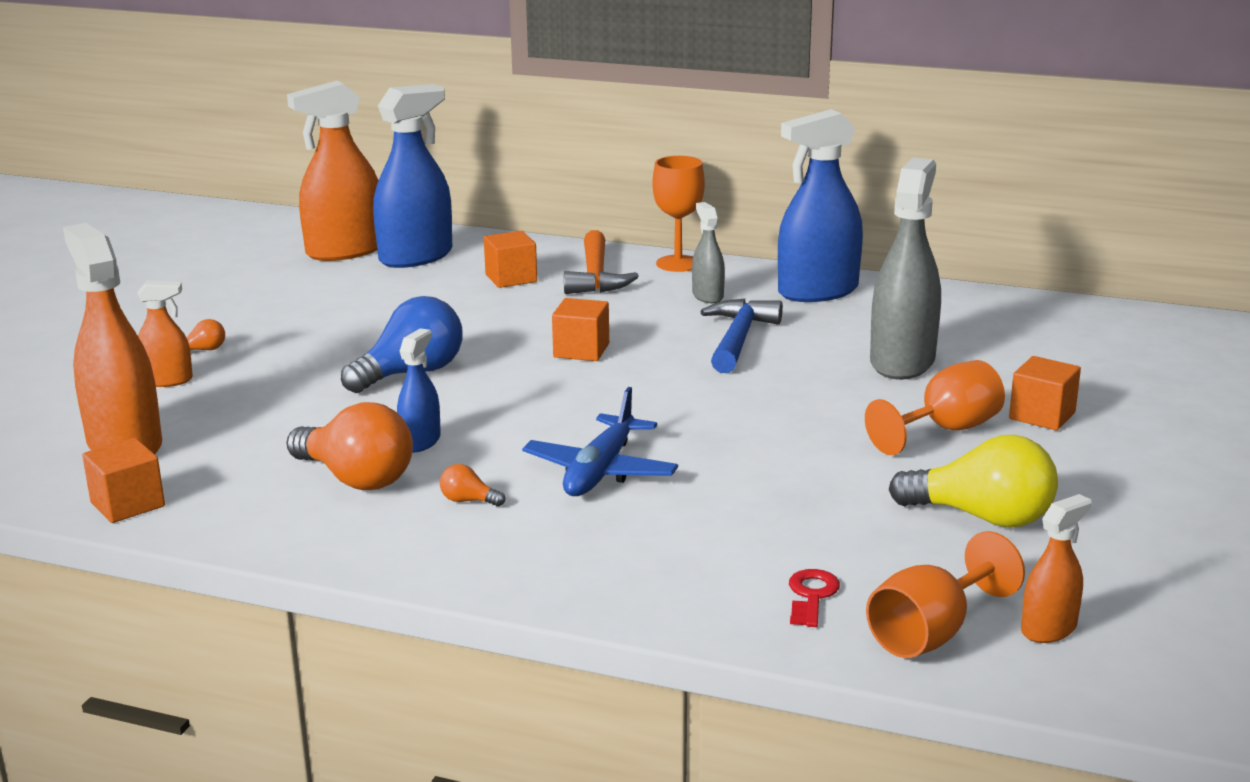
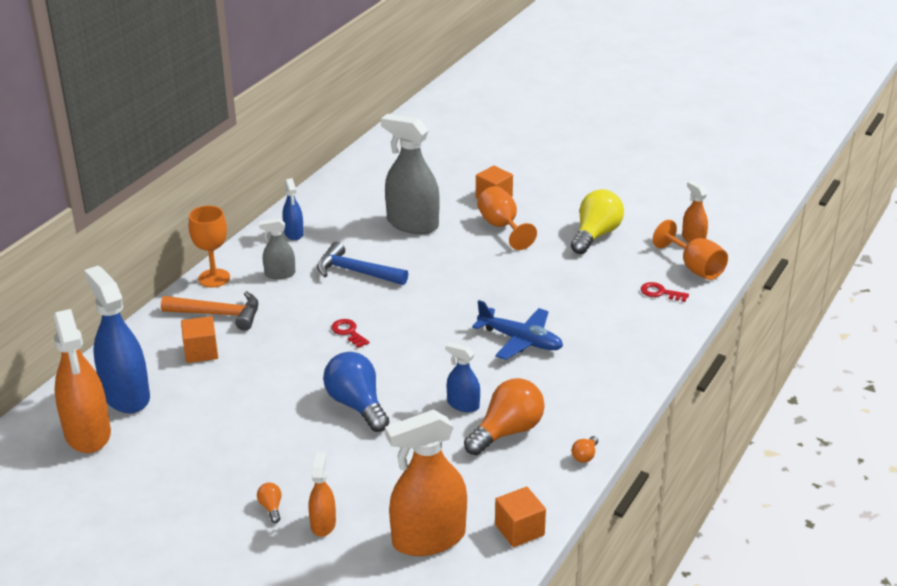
camera: 80 degrees left, 10 degrees up
orange light bulb [440,464,505,507] -> orange light bulb moved to [571,436,598,463]
orange cube [552,298,609,361] -> red key [331,319,369,348]
blue spray bottle [778,109,863,302] -> blue spray bottle [282,178,304,240], size x0.51

